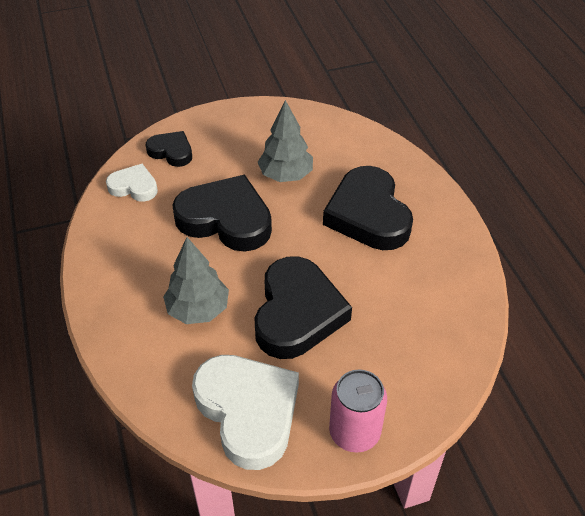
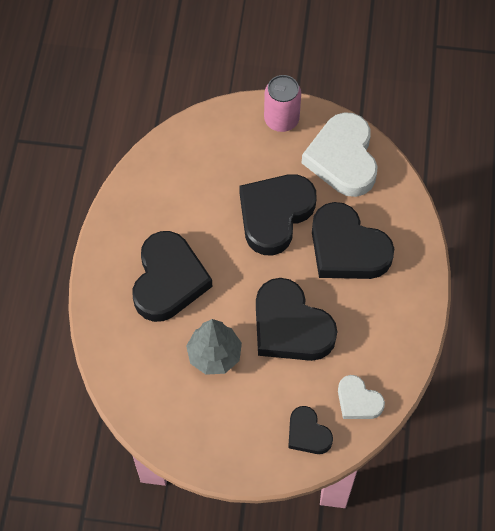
camera: 155 degrees left, 15 degrees up
grey tree [163,237,229,324] -> black heart [312,202,394,279]

